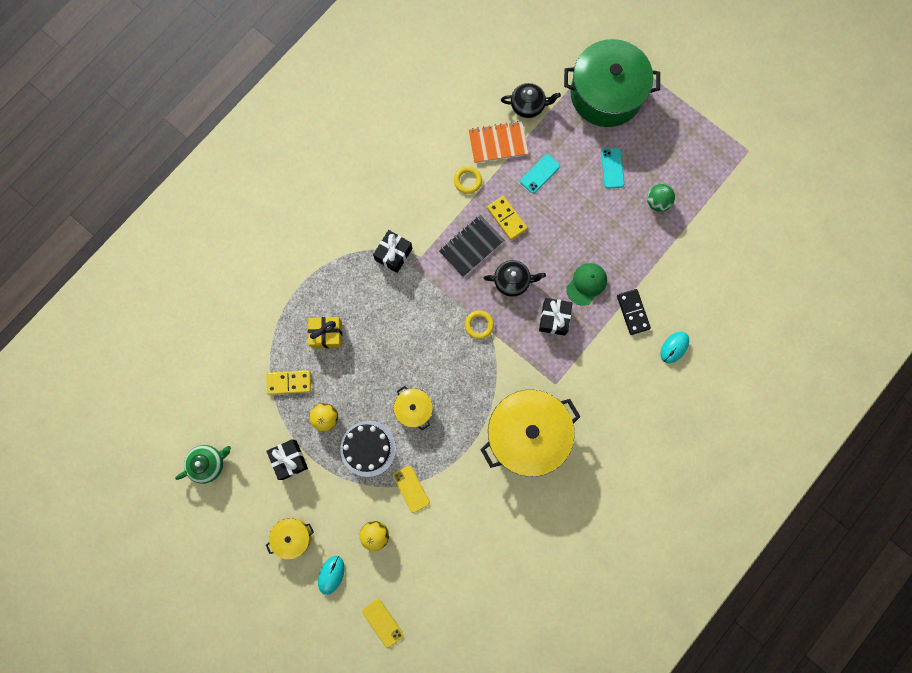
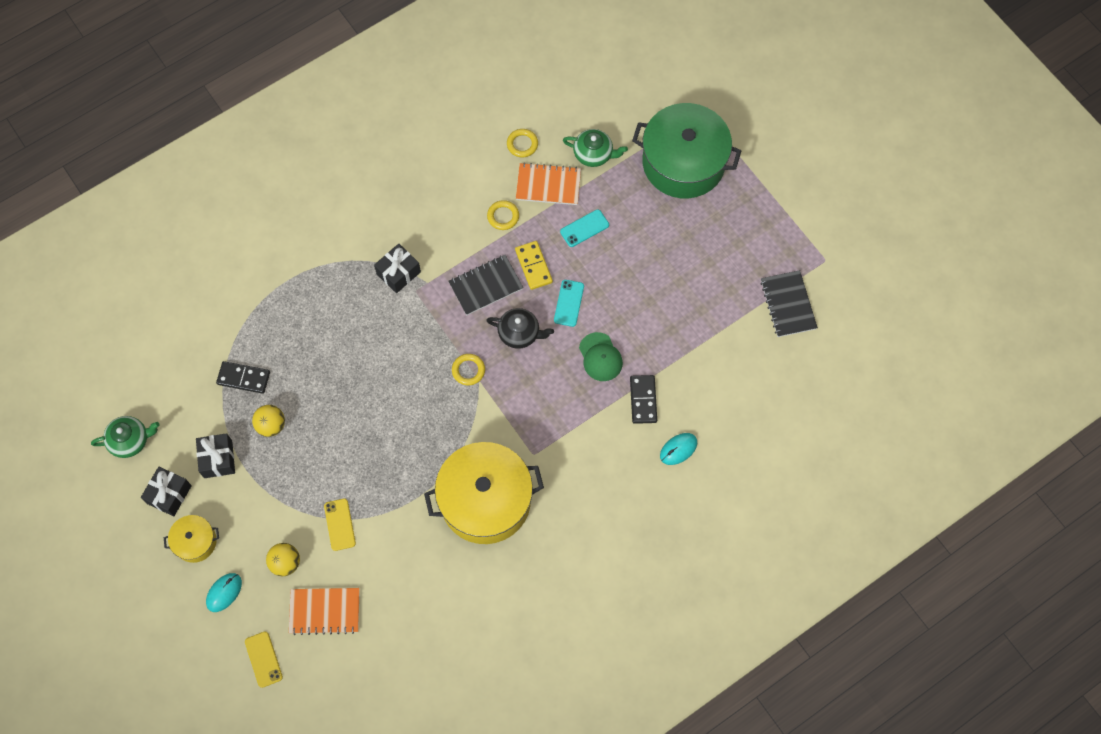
camera: 15 degrees right, 10 degrees down
yellow domino [266,370,311,395] -> black domino [216,361,270,394]
yellow gift [308,317,342,348] -> none
black cake [340,421,396,477] -> none
yellow pot [394,386,433,430] -> none
black teapot [501,83,561,118] -> green teapot [563,129,628,167]
black gift [539,298,572,336] -> black gift moved to [141,467,192,517]
green cap [566,263,607,306] -> green cap turned 105 degrees clockwise [579,332,623,381]
turquoise phone [601,148,624,189] -> turquoise phone moved to [554,280,584,327]
green ball [647,184,675,212] -> none
none -> orange notebook [289,588,360,635]
none -> yellow ring [507,129,538,157]
none -> black notebook [760,270,818,337]

